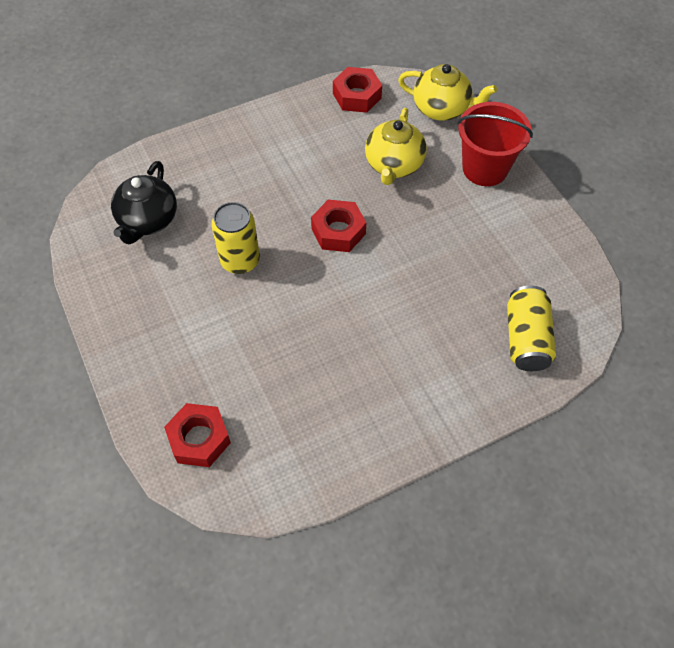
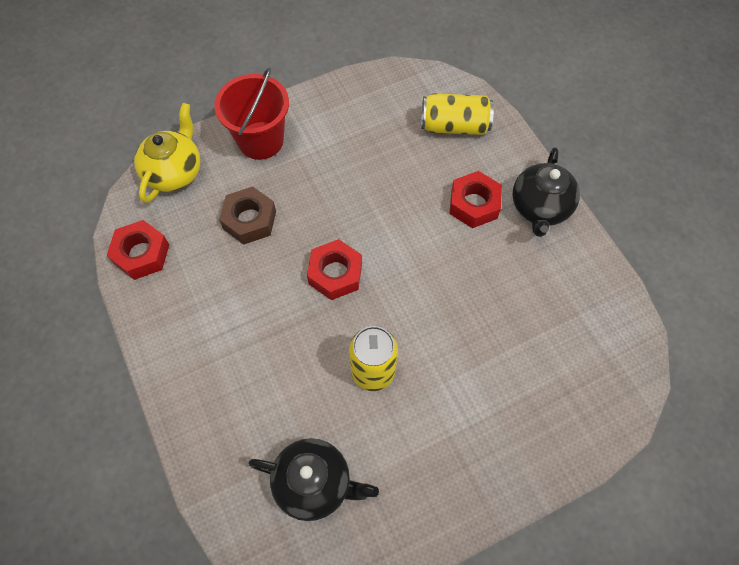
camera: 90 degrees left, 5 degrees up
red nut [164,403,231,467] -> red nut moved to [449,171,502,228]
yellow teapot [365,108,427,185] -> brown nut [219,187,276,245]
none -> black teapot [513,147,580,237]

